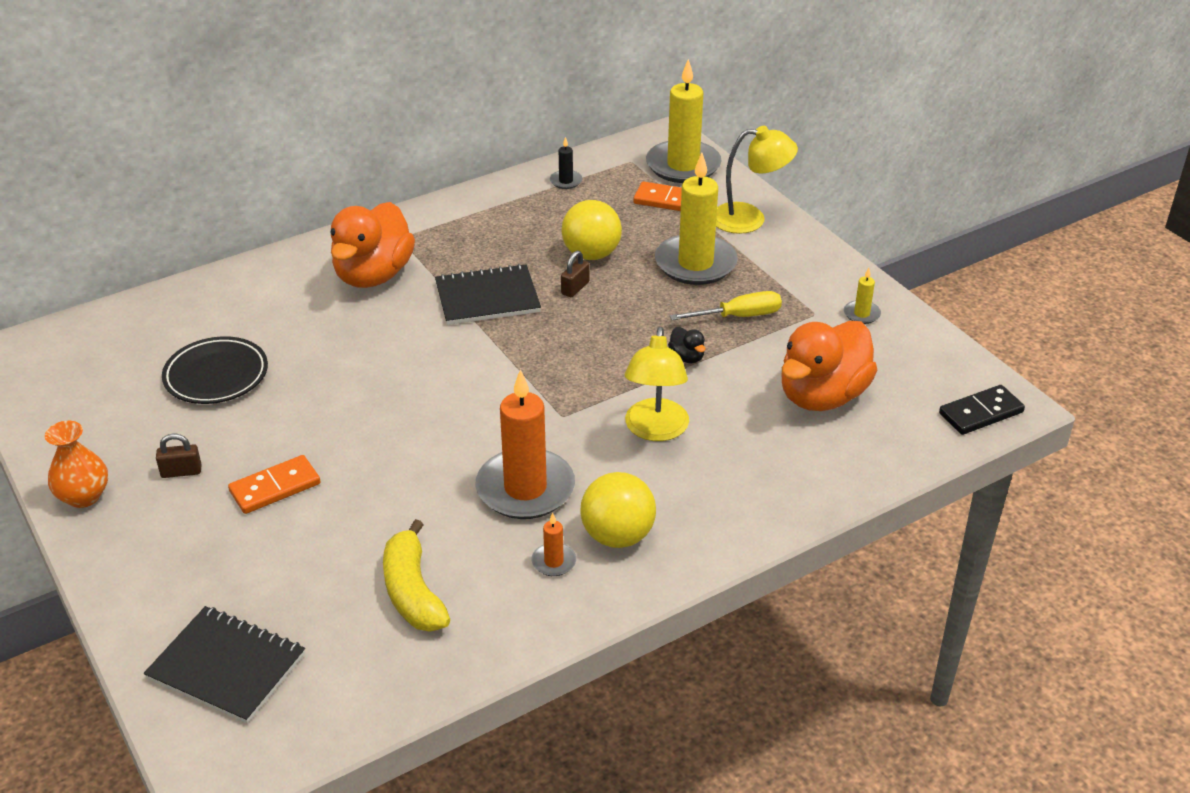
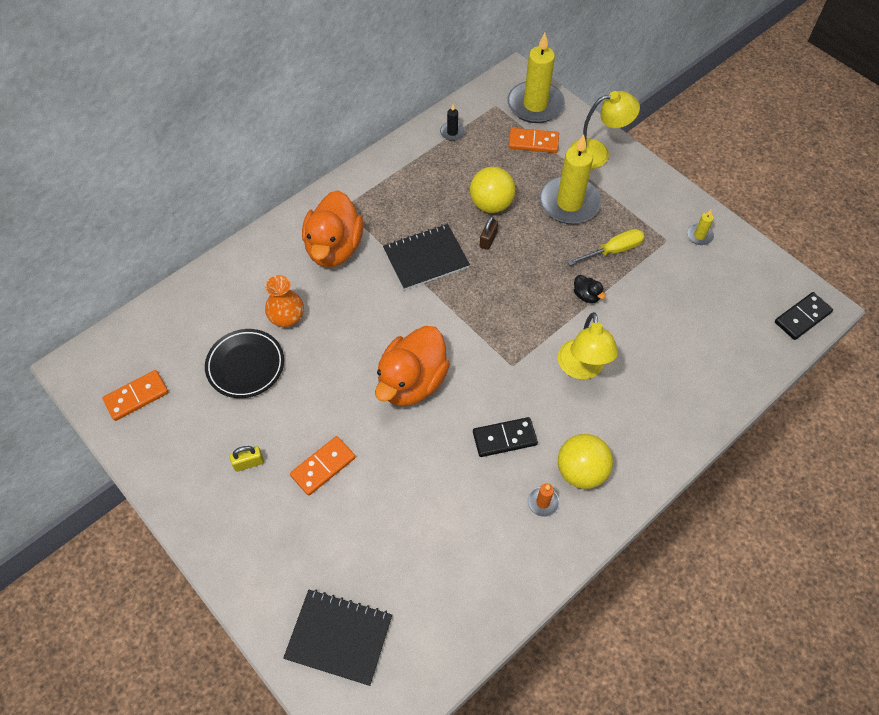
camera: 10 degrees left, 20 degrees up
orange vase [45,421,108,508] -> orange vase moved to [265,275,304,327]
brown padlock [156,433,202,478] -> yellow padlock [230,446,264,472]
yellow banana [383,519,450,632] -> none
orange candle [476,369,575,519] -> black domino [473,417,538,457]
orange duck [782,321,877,411] -> orange duck moved to [375,326,450,406]
none -> orange domino [102,370,169,421]

